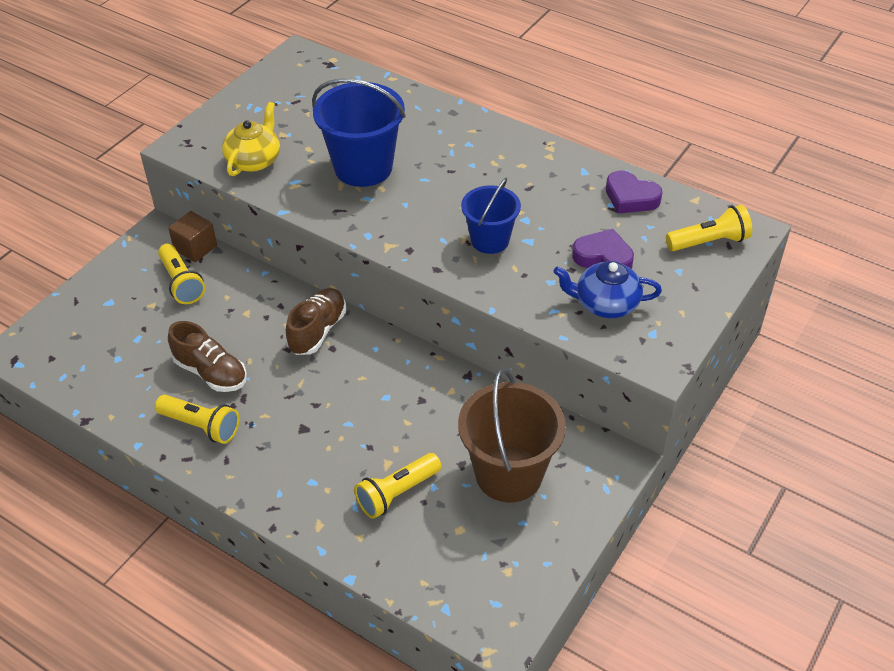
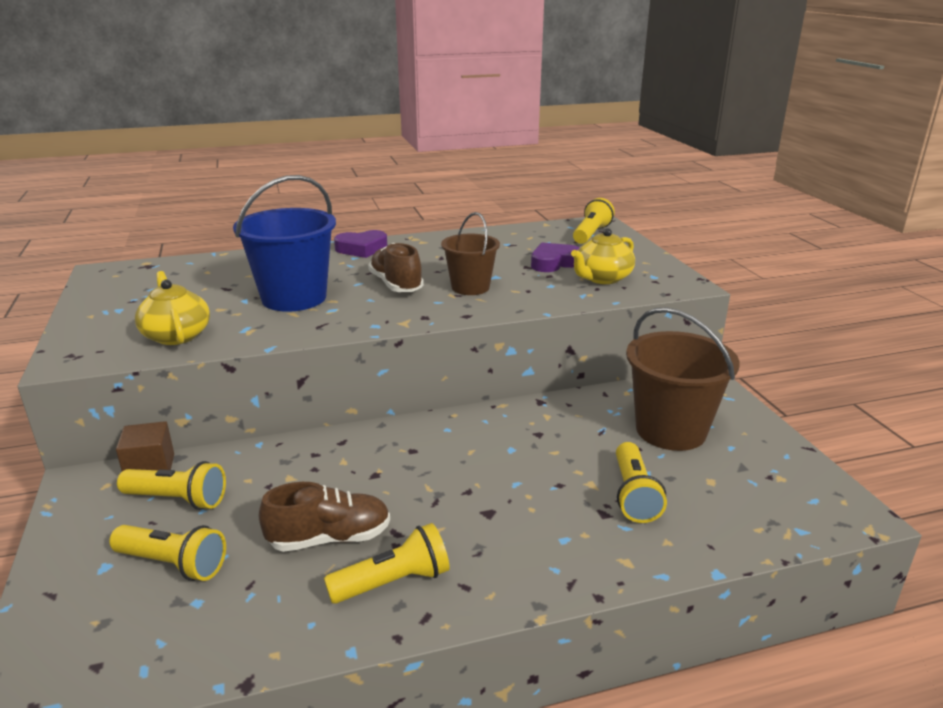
camera: 50 degrees left, 20 degrees down
brown shoe [286,288,346,355] -> brown shoe moved to [368,243,424,292]
blue bucket [461,178,521,254] -> brown bucket [441,212,500,295]
blue teapot [553,261,662,318] -> yellow teapot [571,228,635,284]
purple heart [606,171,663,213] -> purple heart moved to [334,230,387,258]
none -> yellow flashlight [109,525,226,581]

